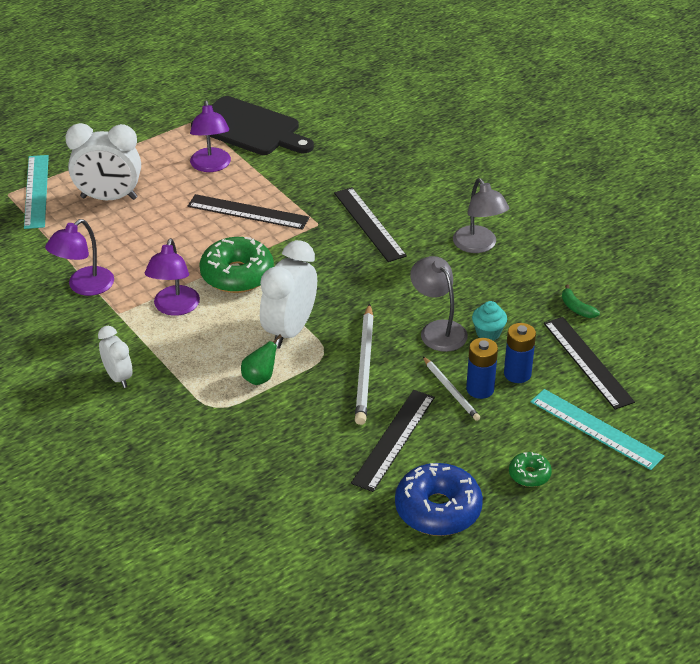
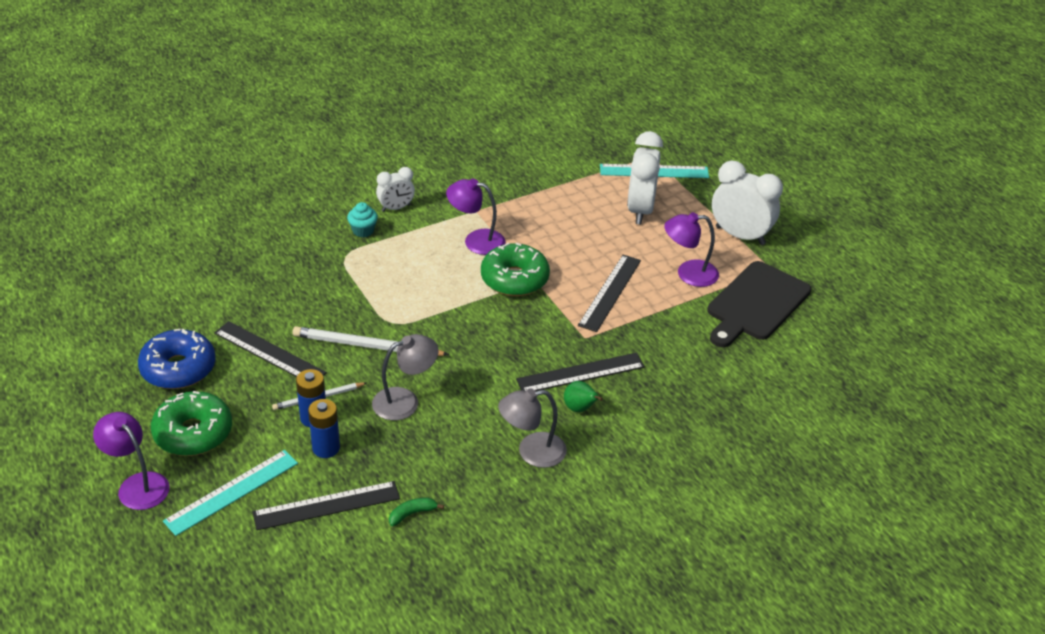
camera: 95 degrees right, 0 degrees up
purple lamp [45,219,114,296] -> purple lamp moved to [93,412,170,510]
green pear [241,334,282,385] -> green pear moved to [564,381,603,412]
white clock [260,240,317,348] -> white clock moved to [712,161,783,245]
turquoise cupcake [472,301,507,340] -> turquoise cupcake moved to [347,202,378,237]
green donut [509,452,552,487] -> green donut [151,391,232,456], size x2.01

